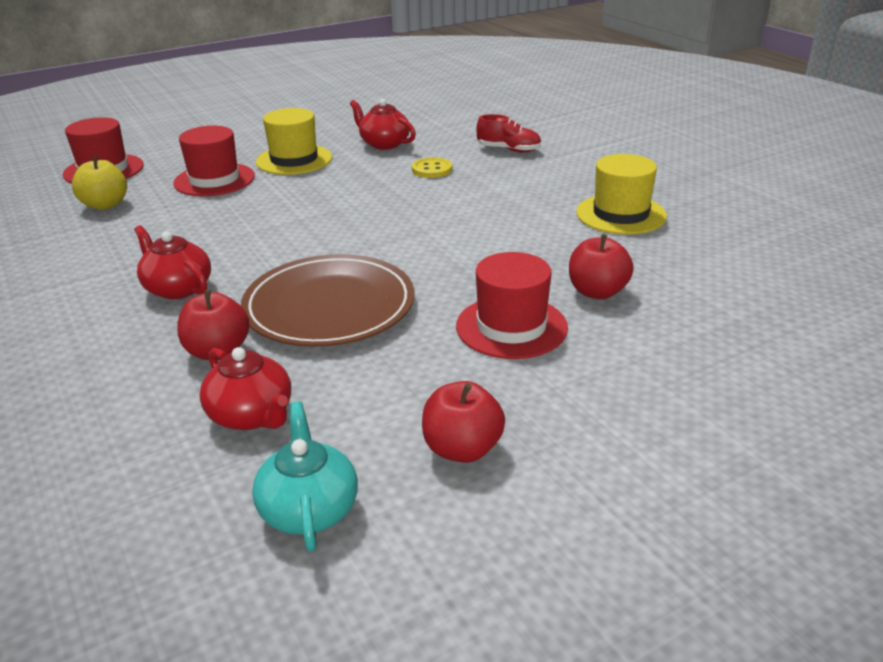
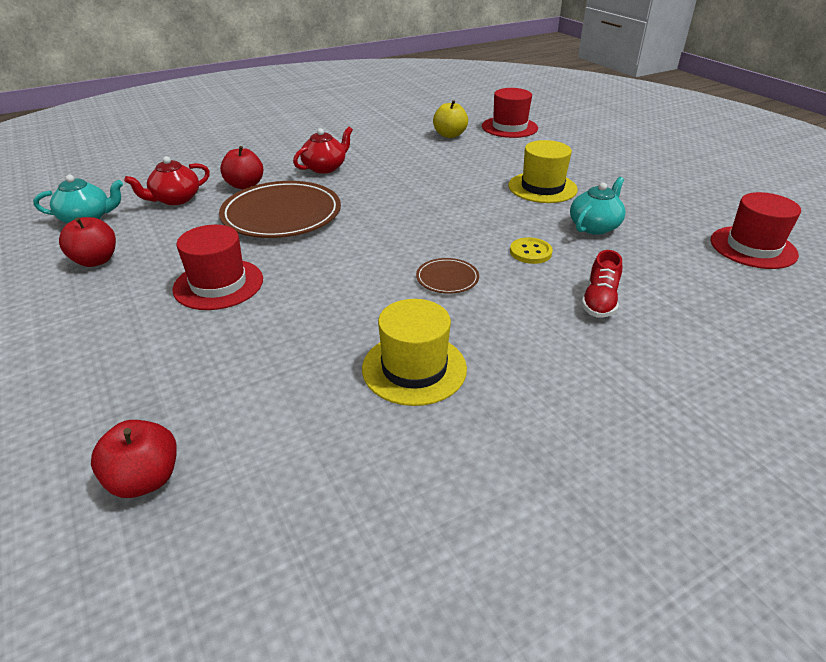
camera: 90 degrees right, 5 degrees up
red hat [173,126,255,196] -> red hat moved to [711,192,801,269]
red teapot [350,99,416,150] -> turquoise teapot [570,177,625,235]
red apple [569,234,634,299] -> red apple moved to [91,420,177,498]
none -> brown plate [416,258,479,294]

